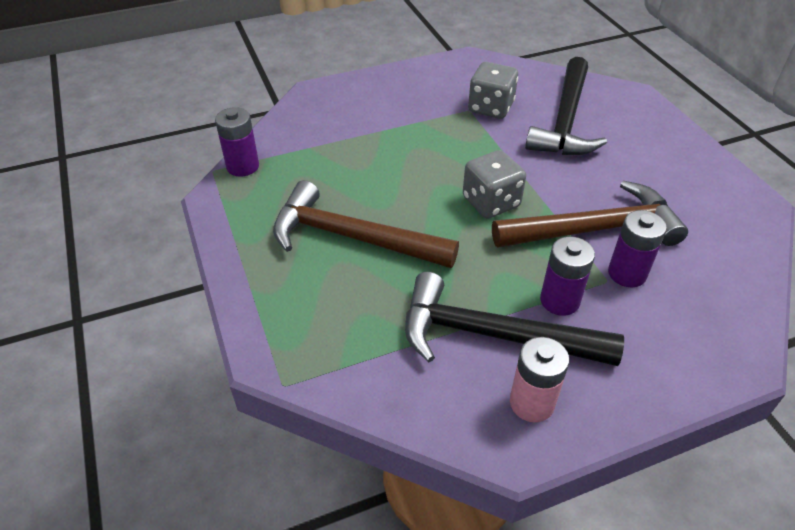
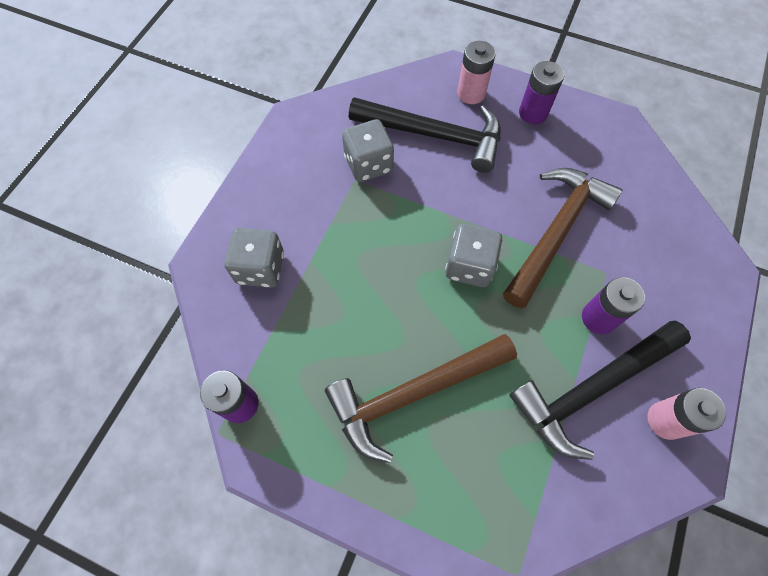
camera: 45 degrees left, 20 degrees up
black hammer [525,57,607,155] -> black hammer turned 45 degrees counterclockwise [349,97,500,173]
purple battery [608,210,667,287] -> purple battery moved to [519,61,564,124]
none -> grey dice [224,228,284,288]
none -> pink battery [457,41,496,104]

